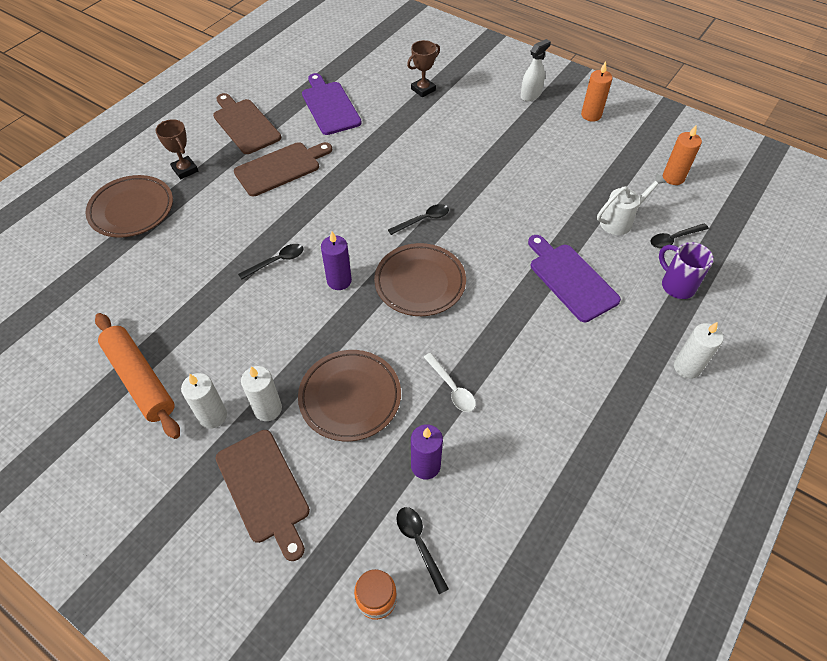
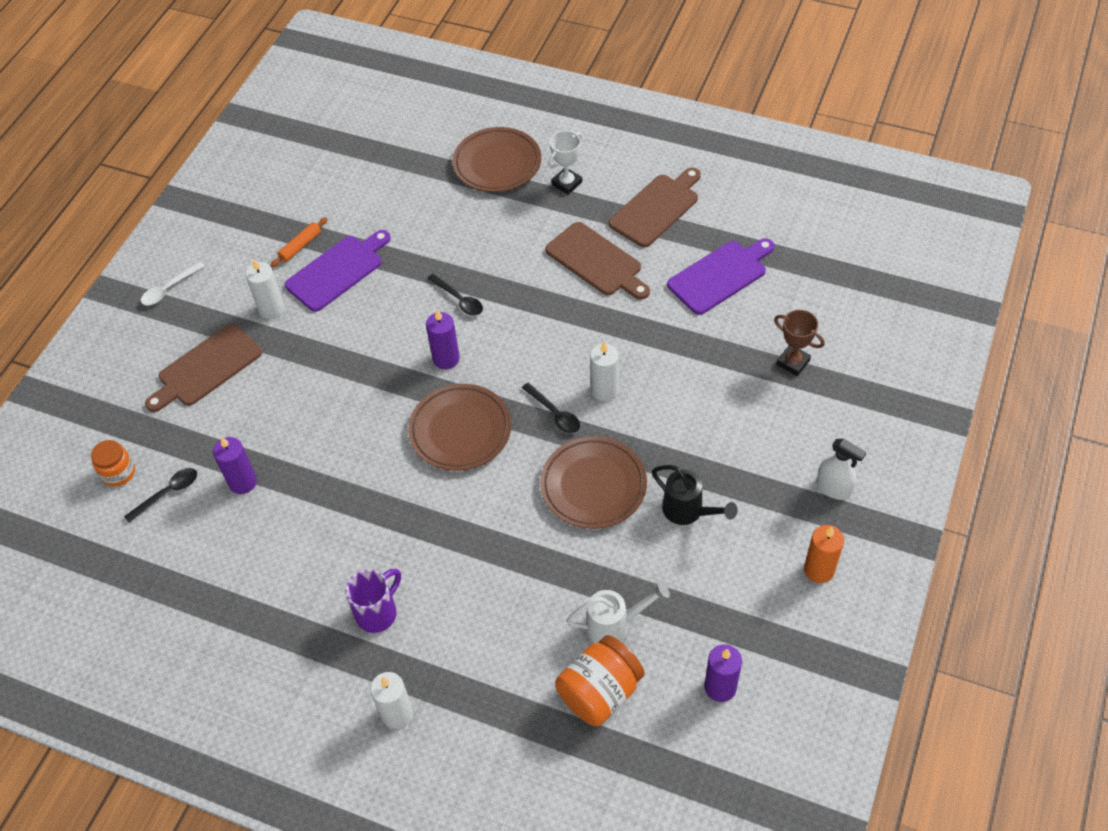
camera: 80 degrees right, 0 degrees up
orange rolling pin [95,313,180,439] -> orange rolling pin [270,217,328,268], size x0.49
brown trophy [155,119,198,179] -> white trophy [548,131,582,195]
white candle [241,366,282,421] -> white candle moved to [590,342,619,401]
brown plate [298,350,401,441] -> brown plate moved to [540,436,647,529]
white spoon [424,353,476,412] -> white spoon moved to [141,262,204,305]
purple cutting board [528,235,621,322] -> purple cutting board moved to [285,230,391,312]
white watering can [597,173,666,235] -> white watering can turned 60 degrees counterclockwise [566,582,670,643]
black spoon [651,223,709,248] -> orange jar [555,635,644,726]
purple mug [659,242,714,299] -> purple mug moved to [345,569,401,633]
orange candle [663,124,702,185] -> purple candle [705,644,742,702]
none -> black watering can [652,465,737,525]

